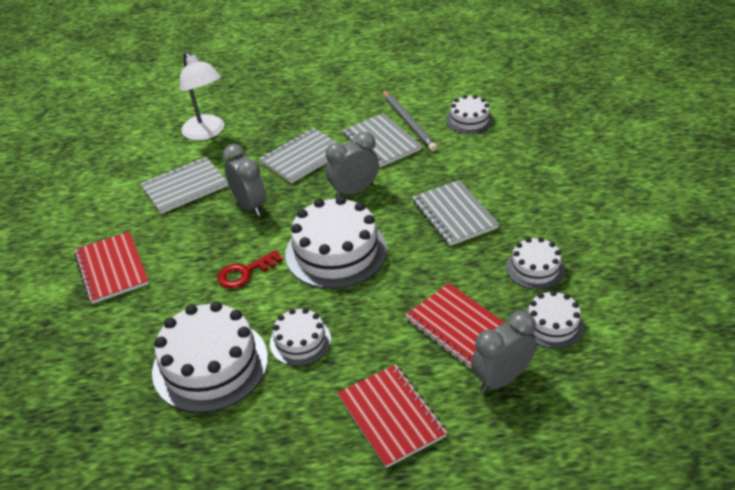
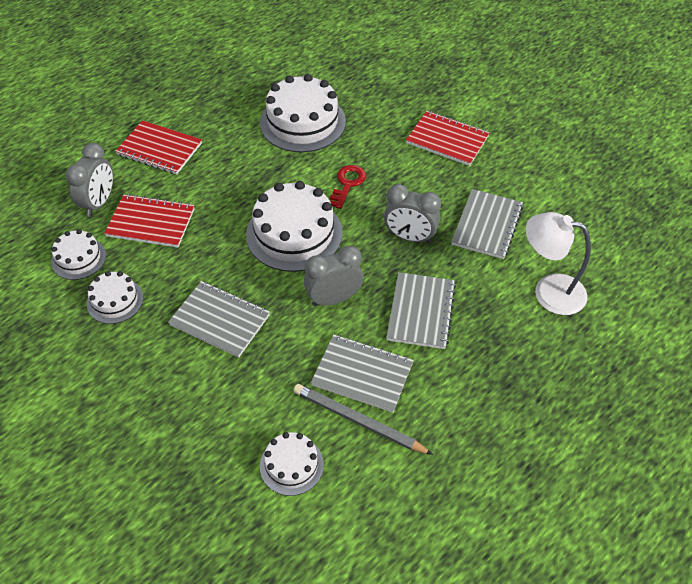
camera: 140 degrees right, 10 degrees up
white cake [270,308,331,366] -> none
grey clock [326,132,379,198] -> grey clock turned 135 degrees counterclockwise [304,246,363,307]

